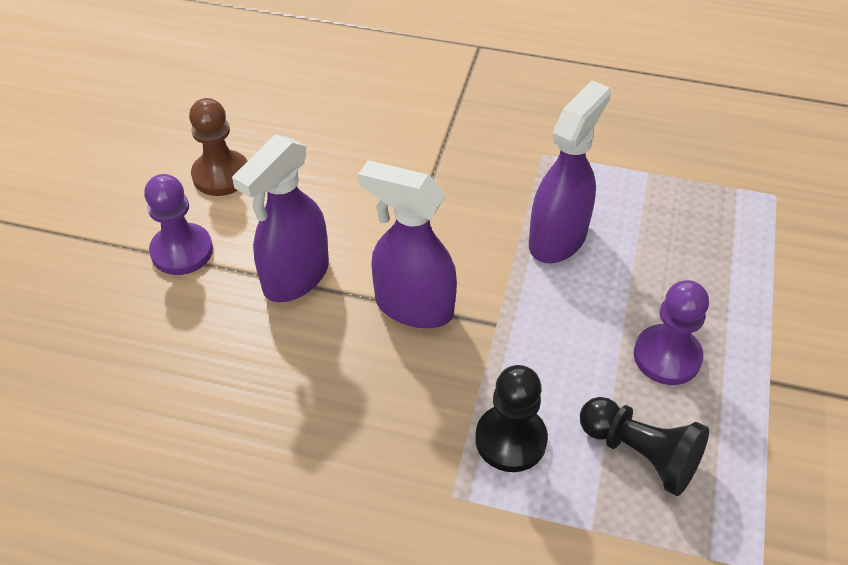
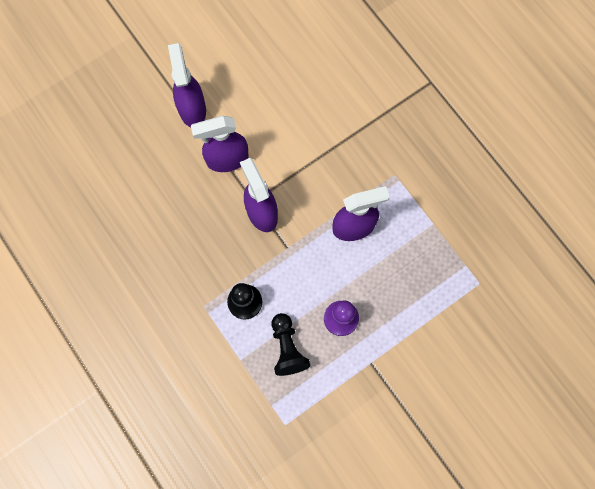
camera: 40 degrees right, 25 degrees up
purple pawn [144,174,213,275] -> purple spray bottle [168,43,206,127]
brown pawn [189,98,247,196] -> none

